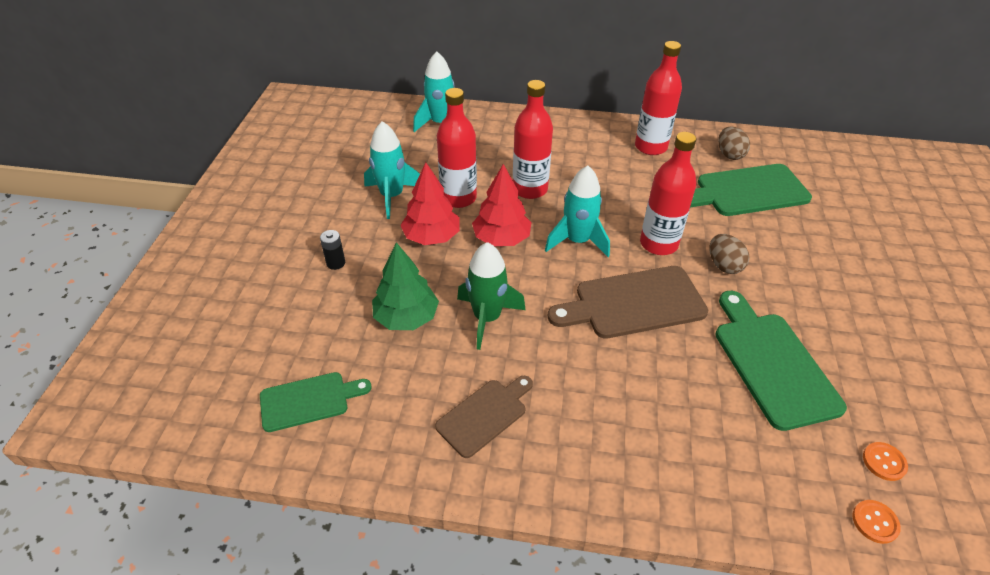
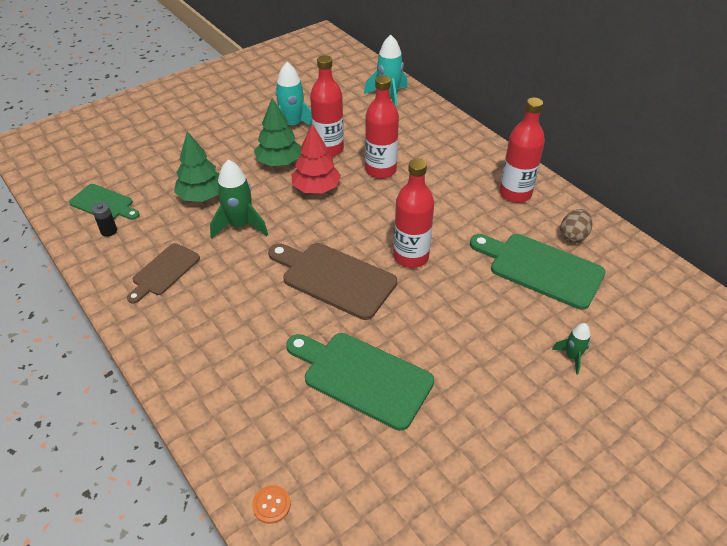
camera: 45 degrees right, 0 degrees up
black battery [320,230,345,270] -> black battery moved to [92,202,117,237]
red tree [400,162,460,245] -> green tree [254,98,301,166]
brown cutting board [435,376,533,458] -> brown cutting board turned 120 degrees clockwise [127,243,200,304]
turquoise rocket [545,165,610,257] -> none
brown egg [709,234,749,274] -> none
green cutting board [715,291,847,431] -> green cutting board turned 90 degrees counterclockwise [286,333,434,431]
orange button [863,442,908,481] -> none
none -> green rocket [552,323,591,375]

